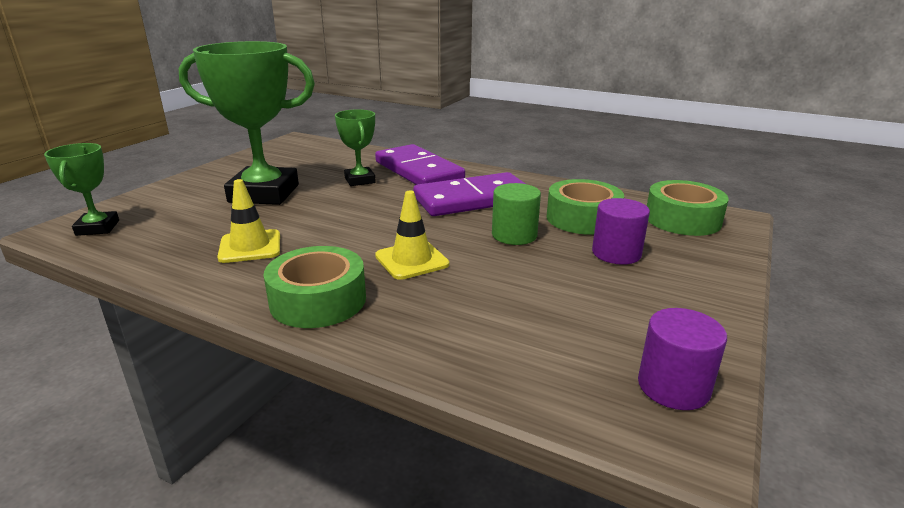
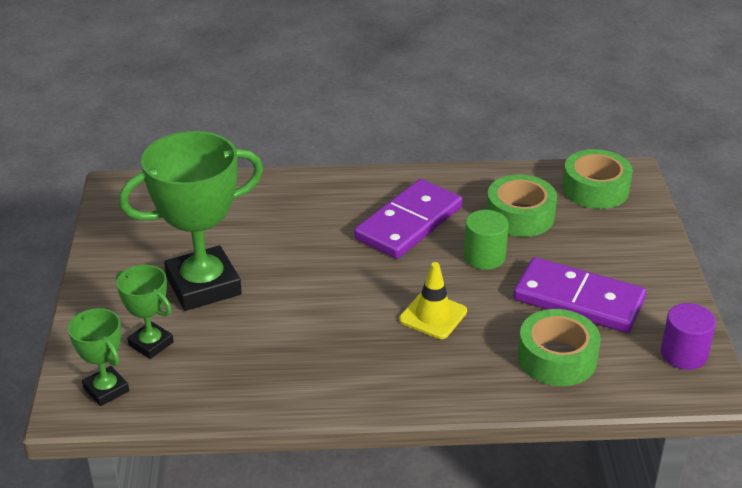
camera: 30 degrees left, 10 degrees up
yellow traffic cone [217,179,280,263] -> none
green tape [264,246,366,328] -> green tape moved to [518,309,601,386]
green trophy [335,109,376,186] -> green trophy moved to [116,265,174,359]
purple domino [375,144,465,185] -> purple domino moved to [513,257,646,333]
purple cylinder [592,198,650,265] -> none

